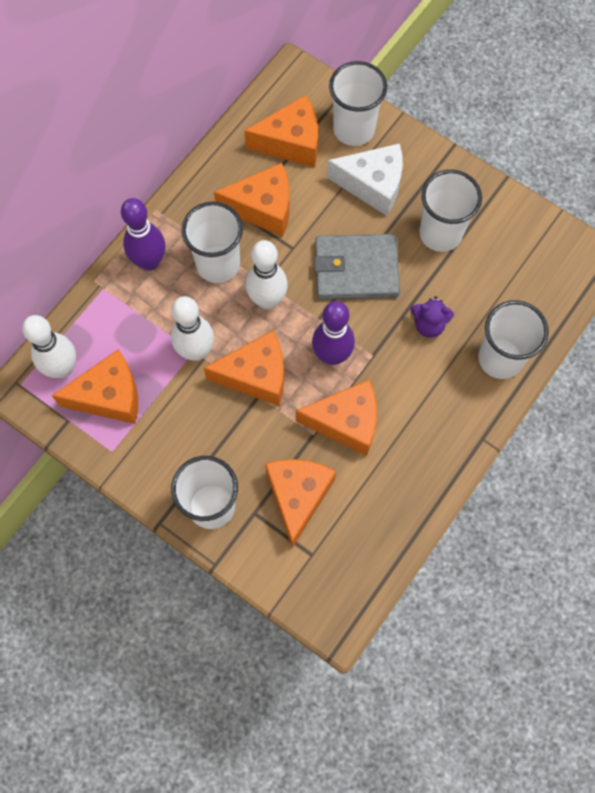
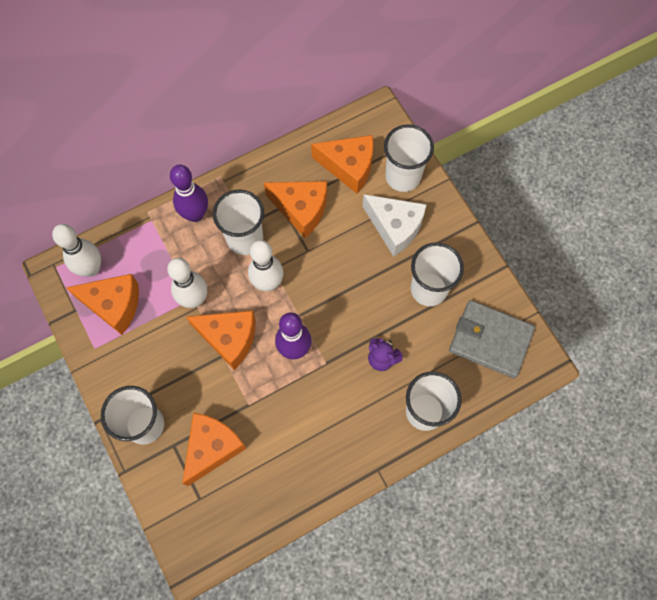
camera: 25 degrees right, 0 degrees up
orange cheese [296,379,377,456] -> none
grey wallet [314,234,400,300] -> grey wallet moved to [449,300,535,378]

